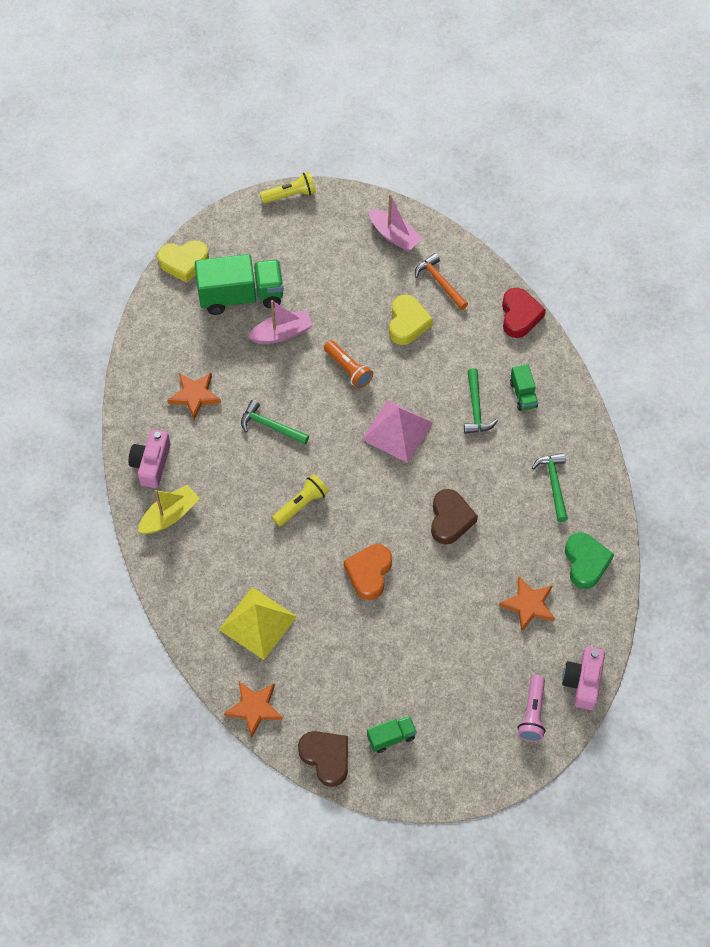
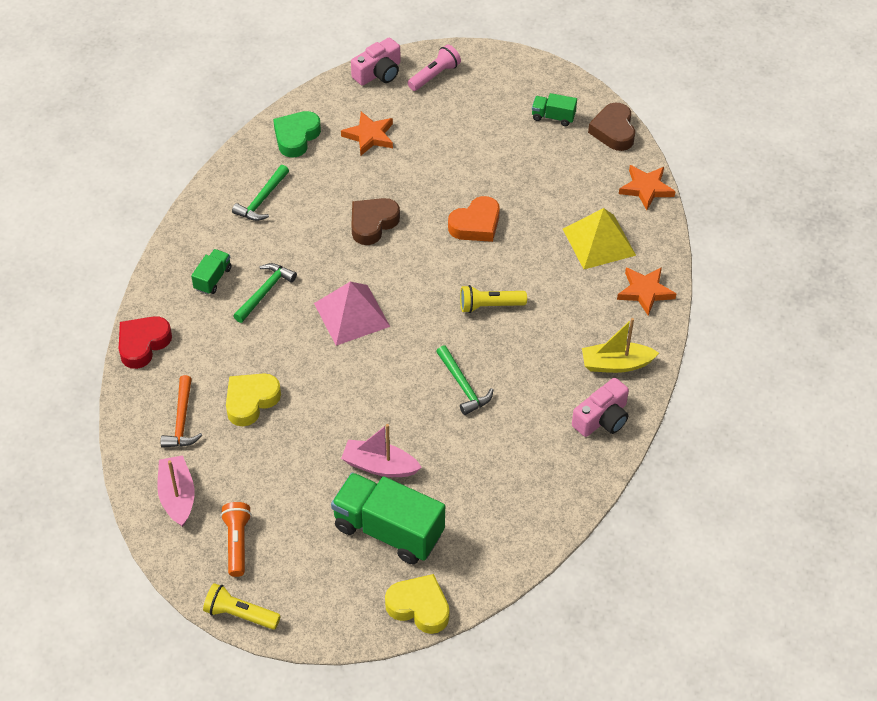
camera: 145 degrees left, 10 degrees down
orange star [168,373,221,420] -> orange star moved to [617,267,676,316]
orange flashlight [324,340,373,389] -> orange flashlight moved to [221,502,252,577]

